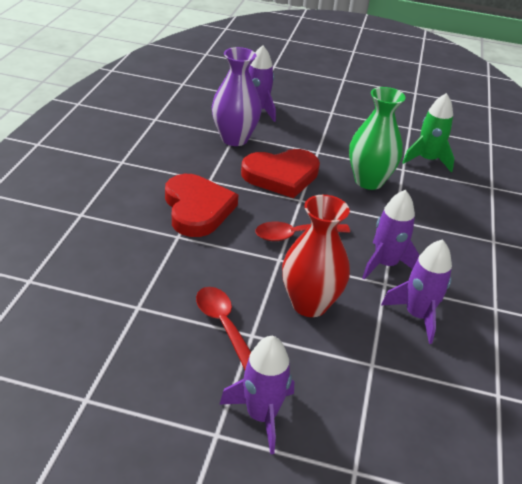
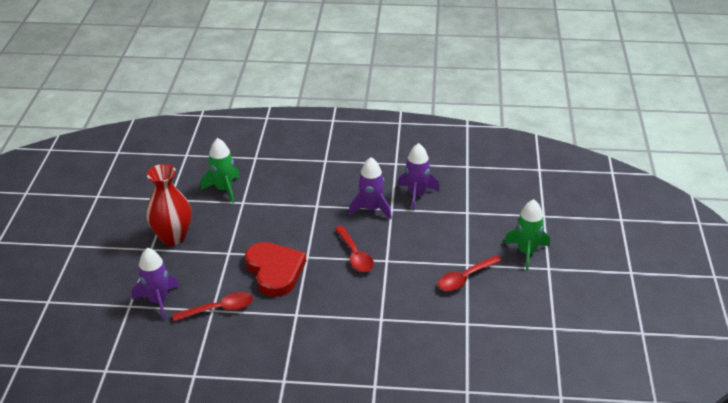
camera: 95 degrees left, 0 degrees up
red heart [165,174,238,237] -> none
purple vase [212,47,262,146] -> red spoon [172,292,253,322]
purple rocket [220,336,294,454] -> green rocket [504,199,550,271]
red vase [282,195,350,317] -> red vase moved to [146,164,192,246]
green vase [349,87,406,190] -> none

